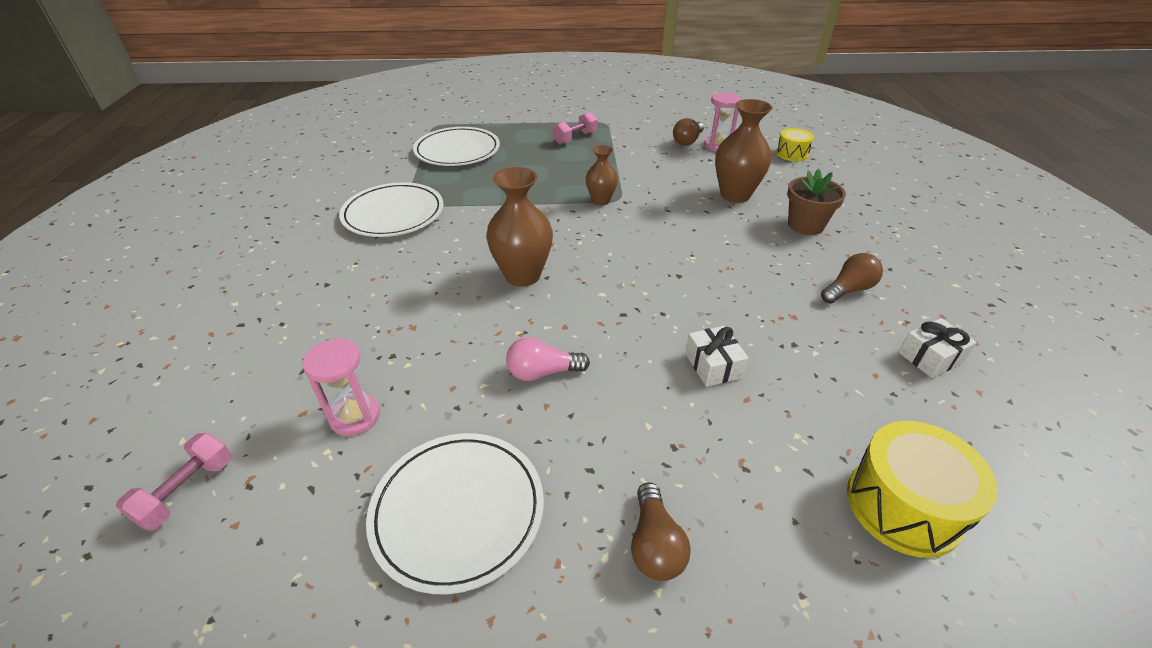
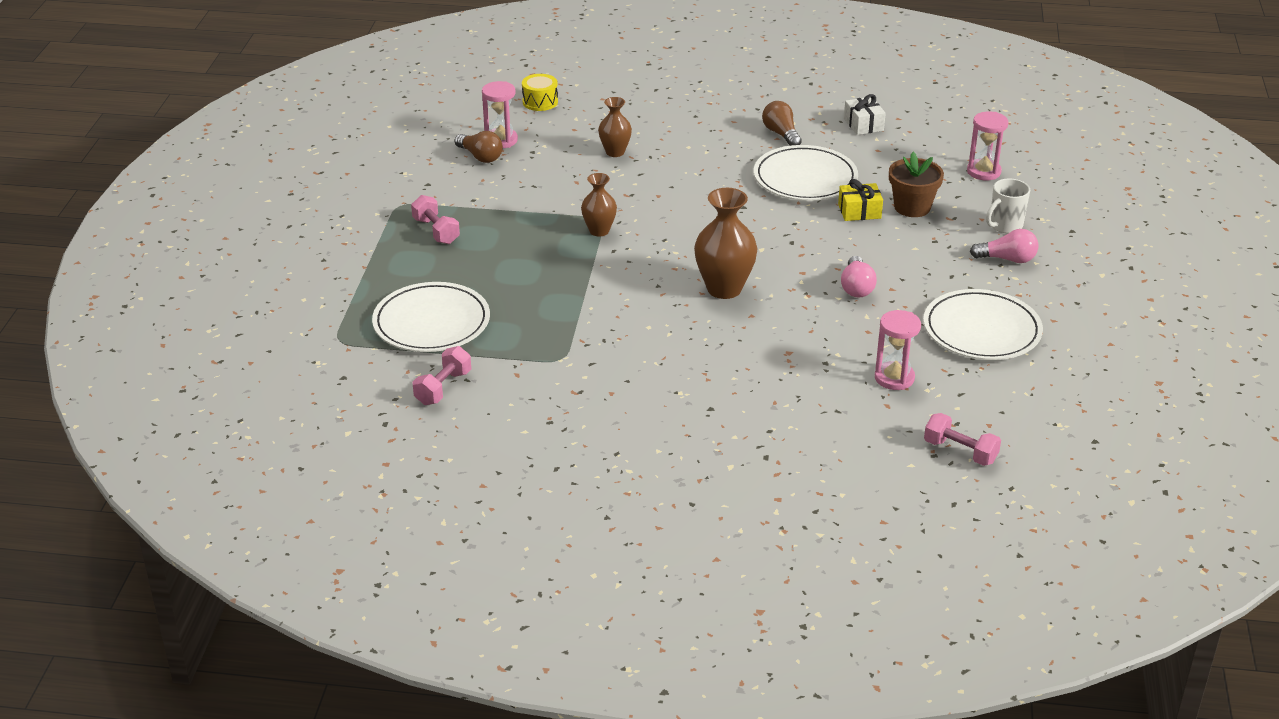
camera: 80 degrees left, 5 degrees down
white plate [339,182,444,237] -> white plate moved to [754,145,858,201]
brown light bulb [631,482,691,581] -> pink light bulb [970,229,1038,263]
white gift [685,326,749,387] -> yellow gift [838,179,883,221]
brown vase [715,99,773,203] -> brown vase [598,97,632,157], size x0.60
brown flower pot [787,169,846,235] -> brown flower pot moved to [889,152,944,217]
yellow drum [847,421,998,558] -> pink hourglass [967,112,1009,180]
none -> pink dumbbell [413,346,471,405]
none -> white mug [986,178,1030,233]

